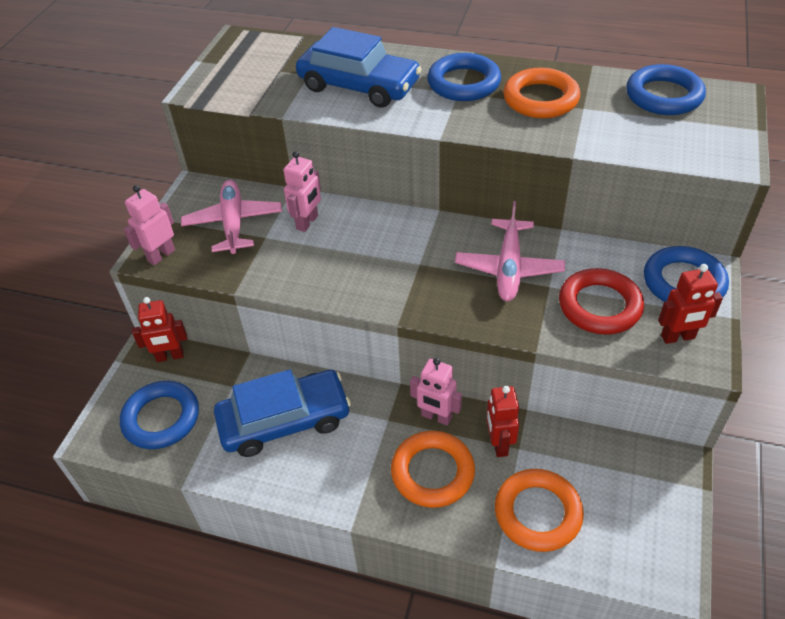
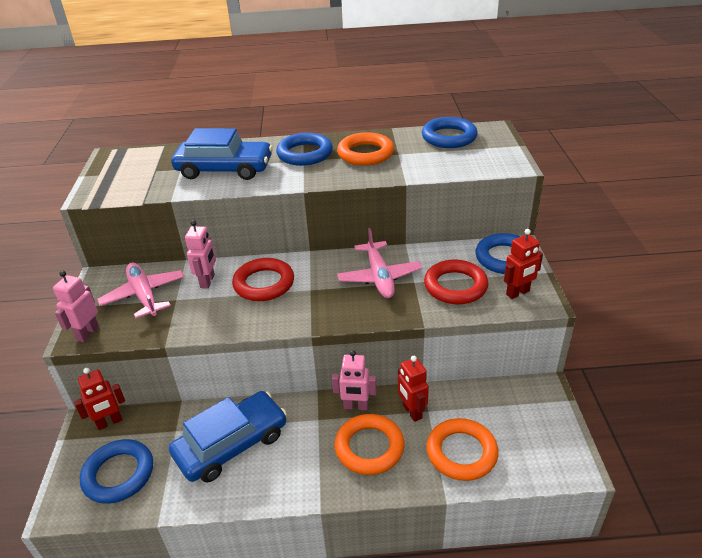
camera: 20 degrees left, 10 degrees down
none -> red ring [232,258,294,301]

